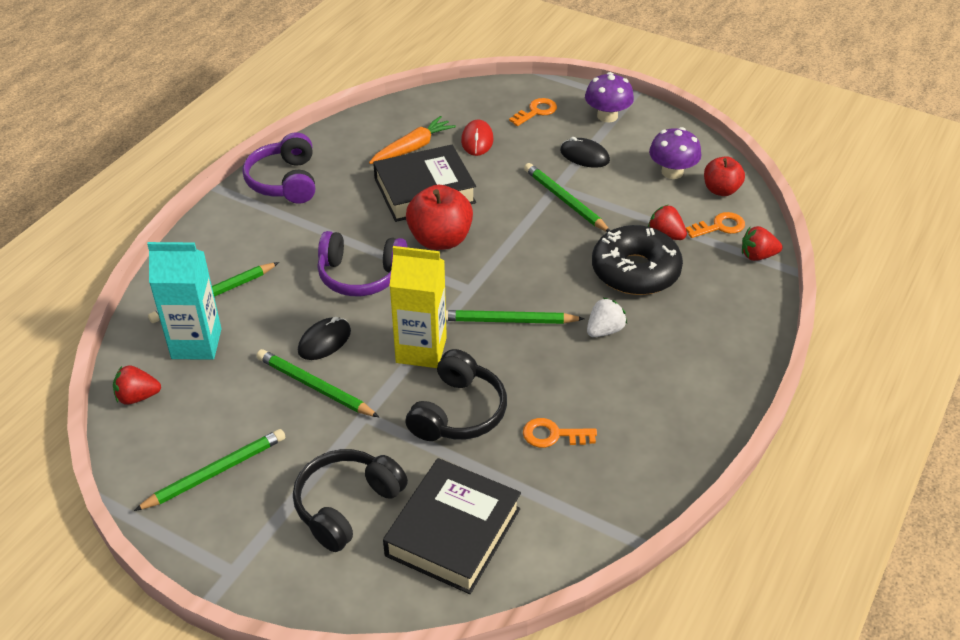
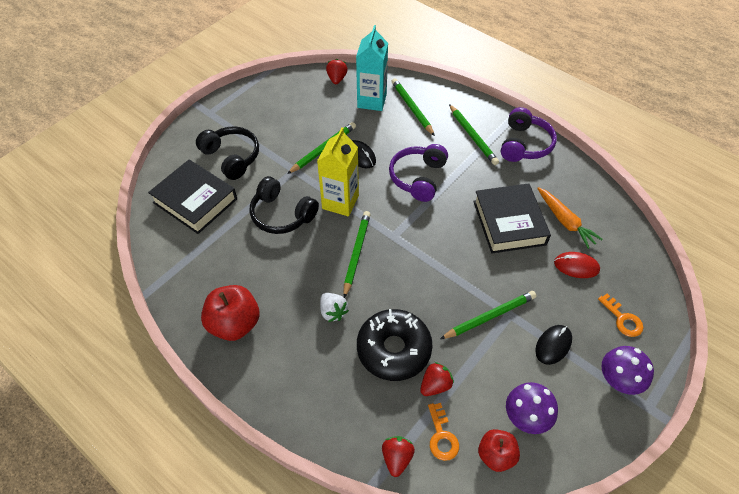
camera: 100 degrees right, 10 degrees up
green pencil [134,429,285,511] -> green pencil moved to [449,104,499,165]
purple headphones [243,132,315,204] -> purple headphones turned 105 degrees clockwise [501,107,557,162]
red apple [406,185,473,250] -> red apple moved to [201,285,259,341]
orange key [523,418,597,448] -> none

